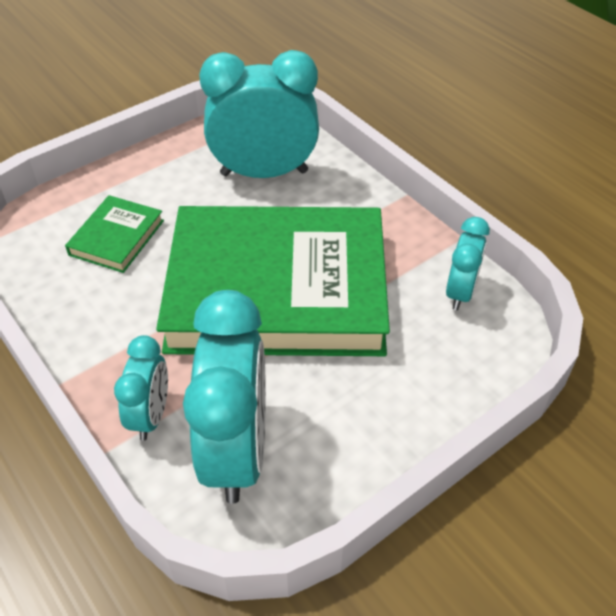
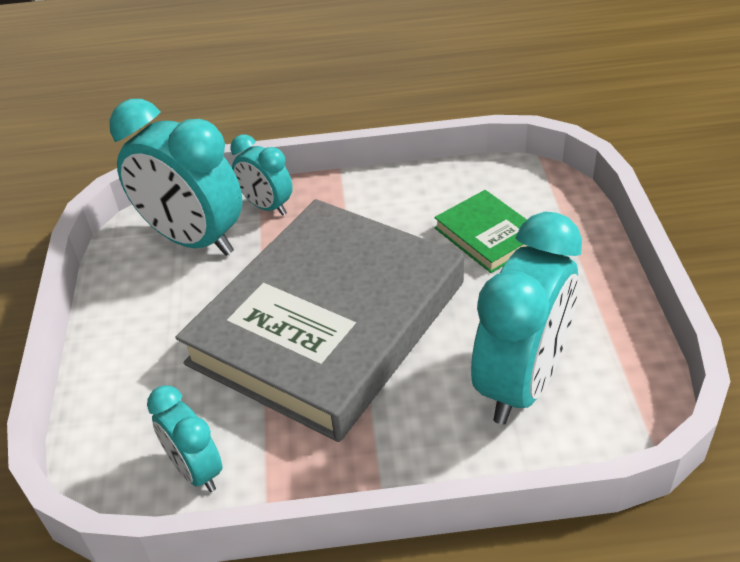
camera: 125 degrees right, 5 degrees down
green book [156,206,390,356] -> grey book [175,199,464,442]

